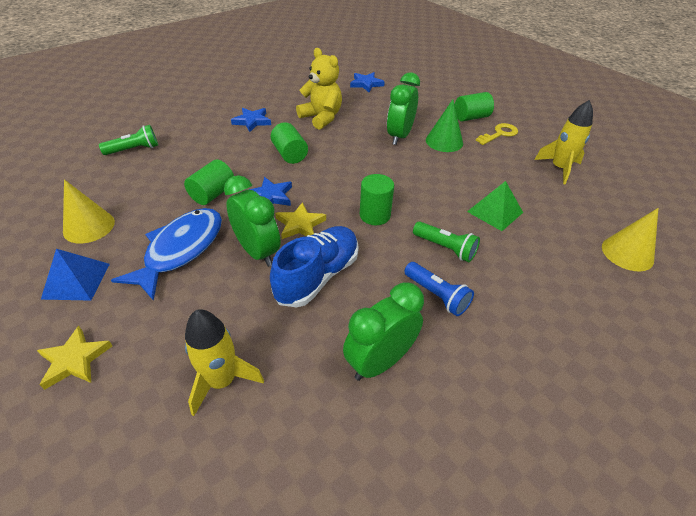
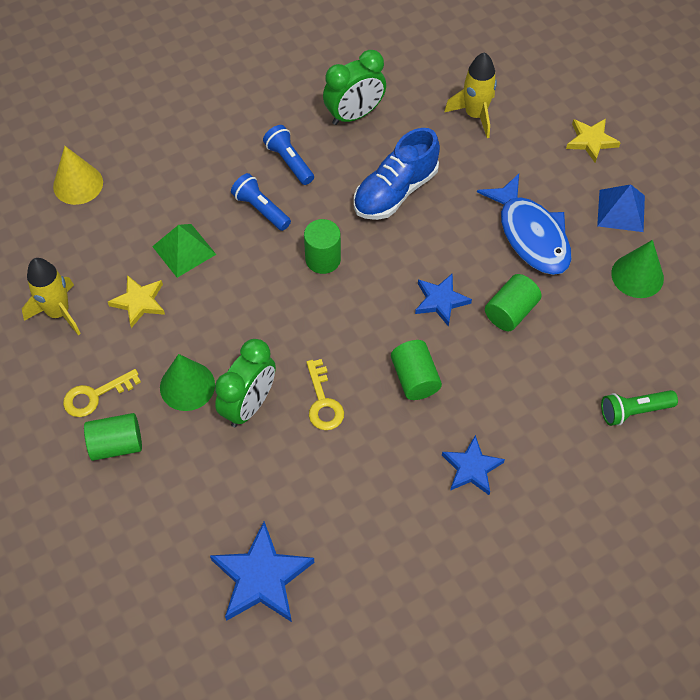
camera: 170 degrees left, 15 degrees up
yellow cone [63,179,115,243] -> green cone [611,240,664,298]
blue fish [111,208,222,301] -> blue fish turned 60 degrees counterclockwise [477,174,572,275]
green clock [224,175,281,267] -> none
yellow star [275,202,326,239] -> yellow star moved to [108,275,165,328]
yellow teddy bear [296,48,342,130] -> none
blue star [350,72,385,92] -> blue star [210,522,314,622], size x1.58
green flashlight [413,222,480,262] -> blue flashlight [231,173,291,231]
none -> yellow key [306,359,344,430]

